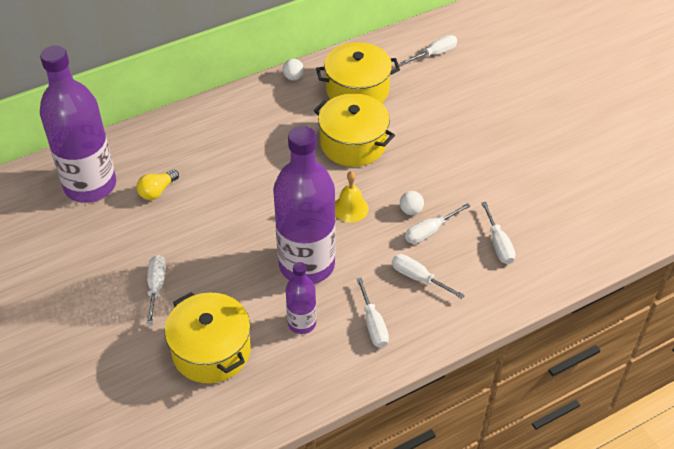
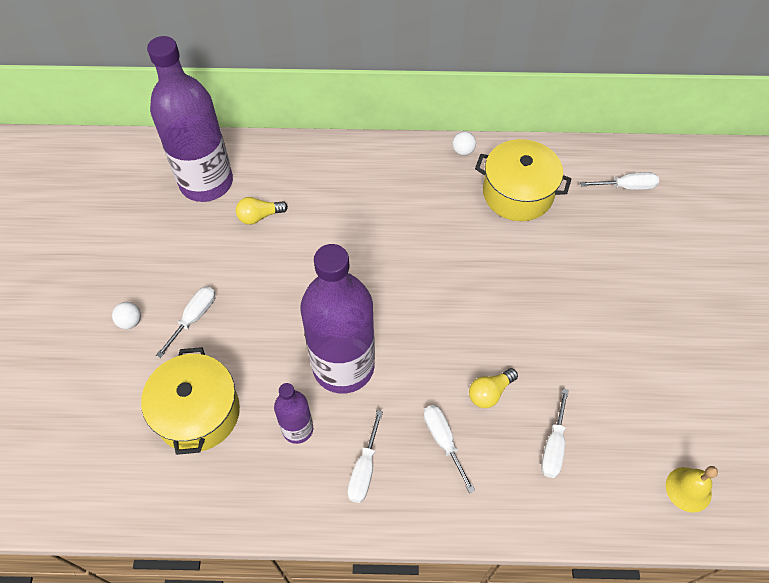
camera: 30 degrees right, 10 degrees up
yellow pot [313,93,395,167] -> none
yellow bell [335,171,369,223] -> yellow bell moved to [666,466,718,513]
white ball [400,191,424,215] -> white ball moved to [112,302,141,329]
white screwdriver [405,203,471,244] -> yellow light bulb [469,368,518,408]

